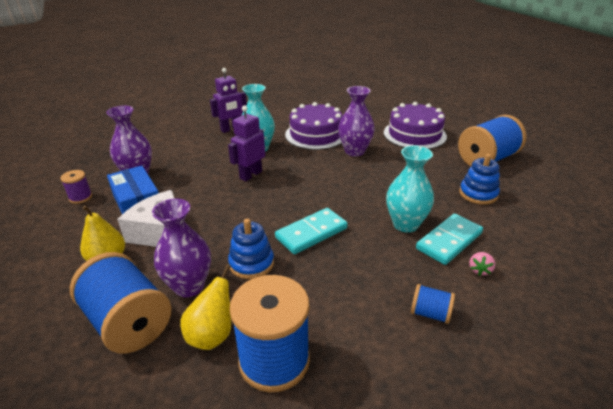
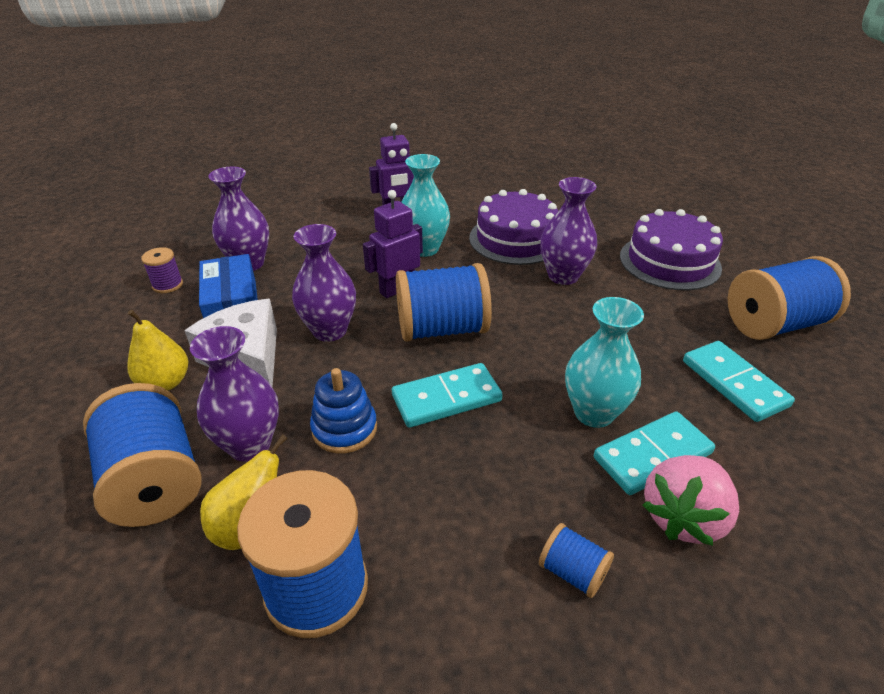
camera: 15 degrees right, 5 degrees up
blue stacking toy [459,154,500,205] -> turquoise domino [683,341,795,422]
pink strawberry [469,252,495,276] -> pink strawberry [643,455,739,546], size x2.22
none -> purple vase [292,224,356,342]
none -> blue spool [396,263,492,342]

